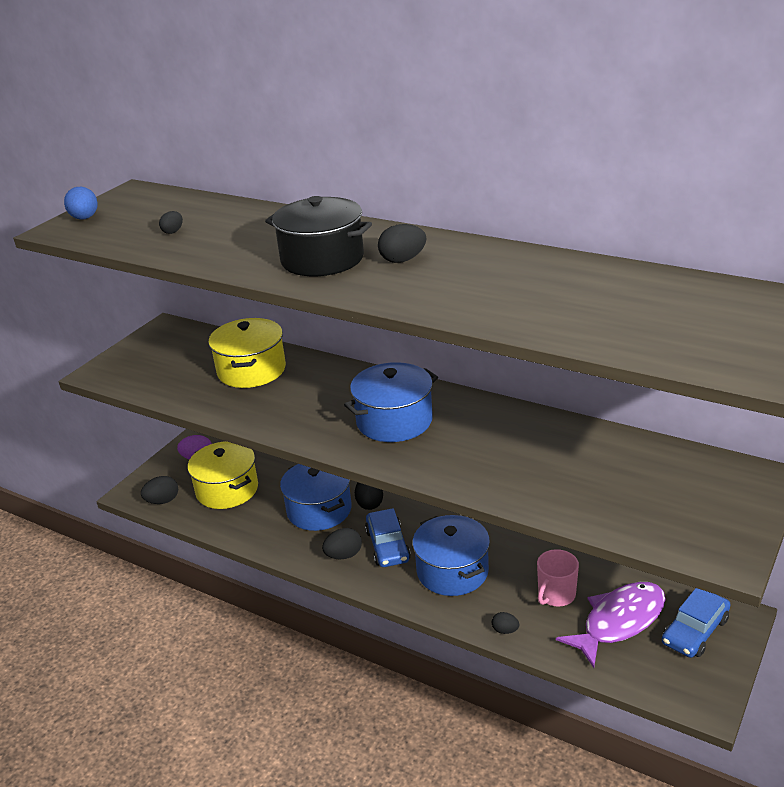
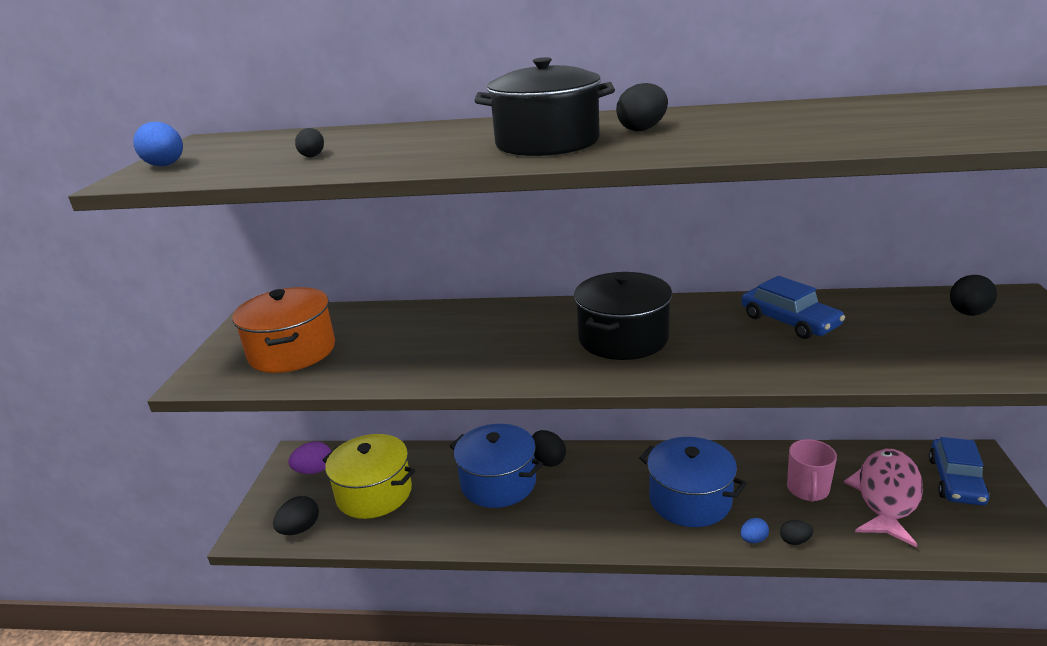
camera: 25 degrees left, 5 degrees down
yellow pot [208,318,286,388] -> none
black egg [322,528,362,559] -> black egg moved to [950,275,997,316]
blue pot [344,362,438,442] -> black pot [574,272,672,360]
blue car [365,508,411,567] -> blue car moved to [741,276,845,339]
purple fish [556,582,665,668] -> pink fish [844,449,923,547]
none -> orange pot [233,287,335,373]
none -> blue egg [741,518,769,543]

